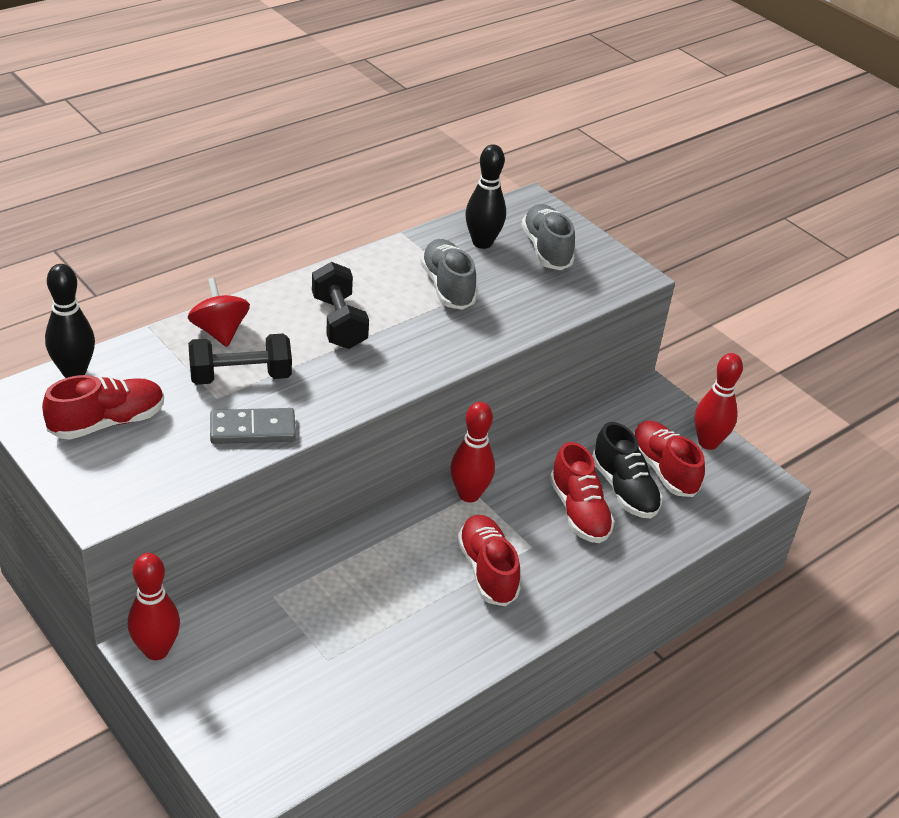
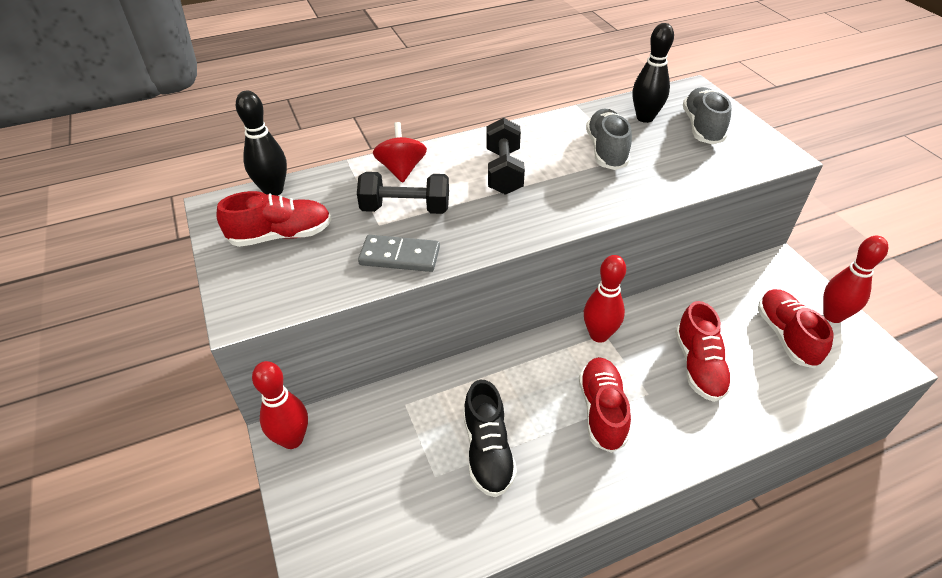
camera: 20 degrees right, 5 degrees up
black shoe [592,422,662,518] -> black shoe moved to [463,380,517,497]

